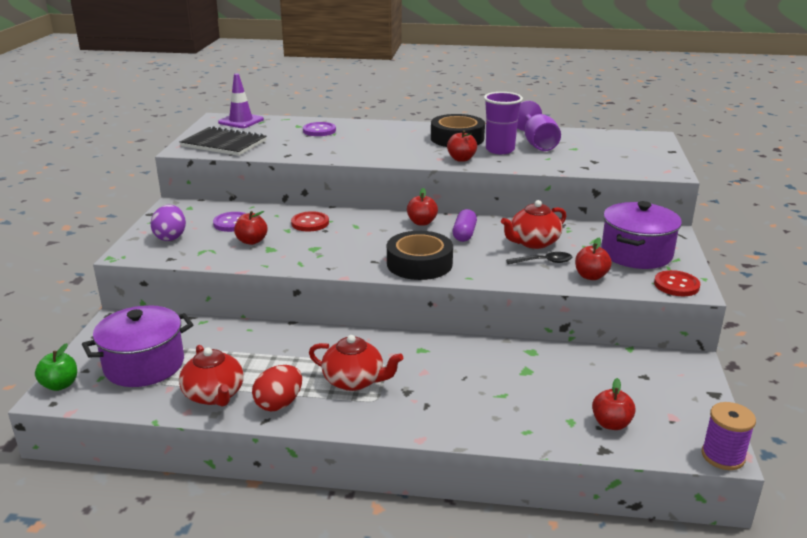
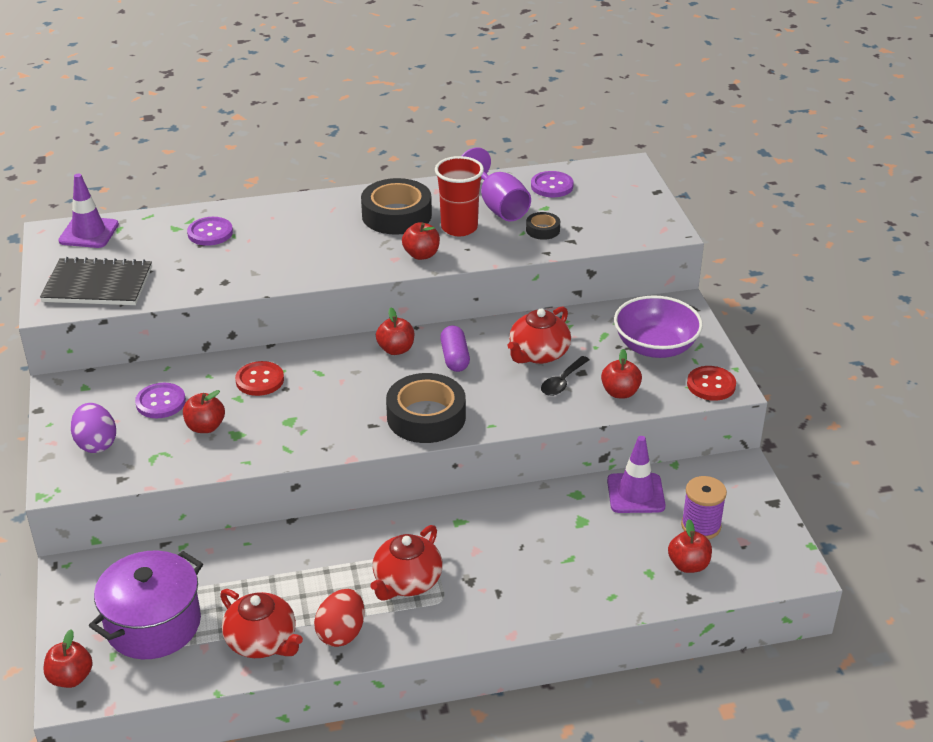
camera: 20 degrees left, 10 degrees up
green apple [35,343,77,391] -> red apple [44,630,93,688]
red teapot [309,335,403,391] -> red teapot turned 120 degrees clockwise [370,525,443,601]
purple cup [484,92,523,154] -> red cup [435,156,484,236]
black spoon [506,252,572,264] -> black spoon turned 150 degrees clockwise [541,356,590,396]
purple pot [601,201,682,269] -> purple bowl [614,295,703,358]
purple spool [702,402,756,470] -> purple spool moved to [681,476,727,539]
none -> black tape [526,212,560,240]
none -> purple button [531,171,574,197]
none -> purple traffic cone [607,436,666,513]

